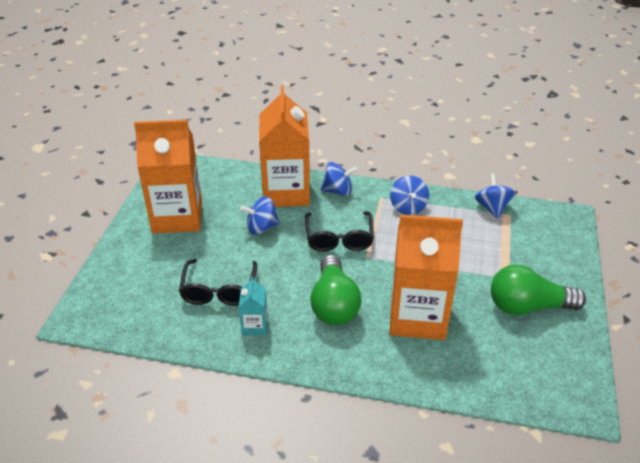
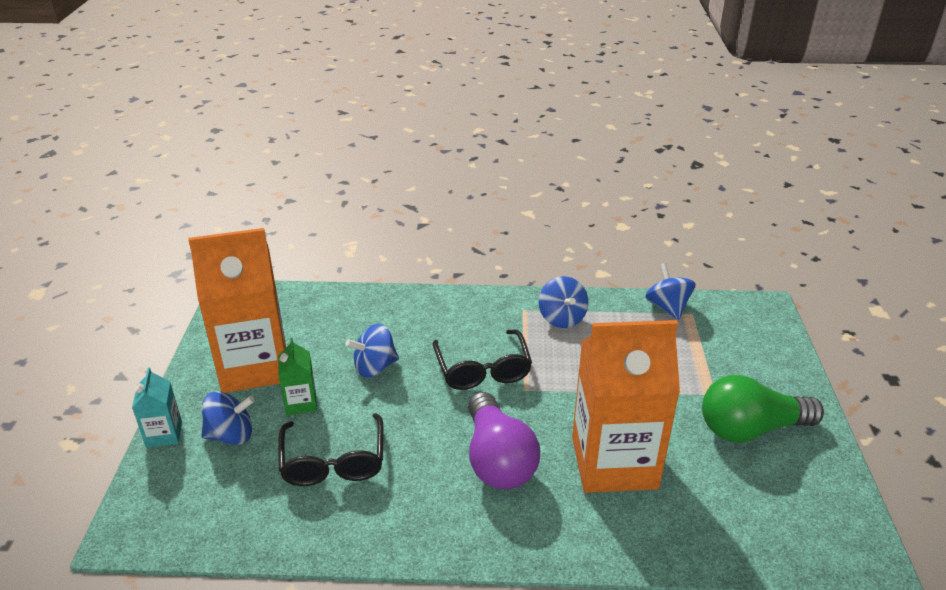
camera: 10 degrees left, 5 degrees down
turquoise carton [239,277,268,335] -> turquoise carton moved to [132,367,182,448]
orange carton [259,85,310,207] -> none
green light bulb [310,255,362,325] -> purple light bulb [468,392,540,489]
blue spinning top [321,162,358,196] -> blue spinning top moved to [201,391,255,445]
none -> green carton [278,338,317,415]

